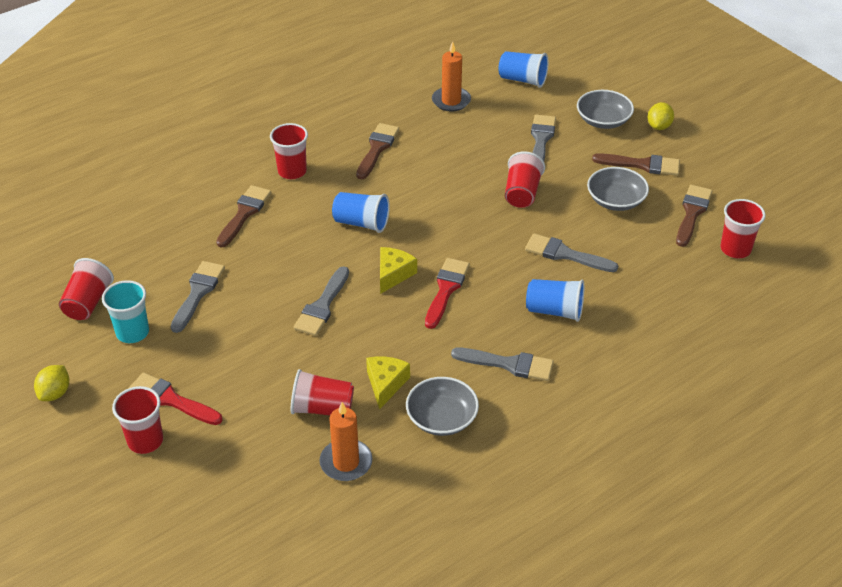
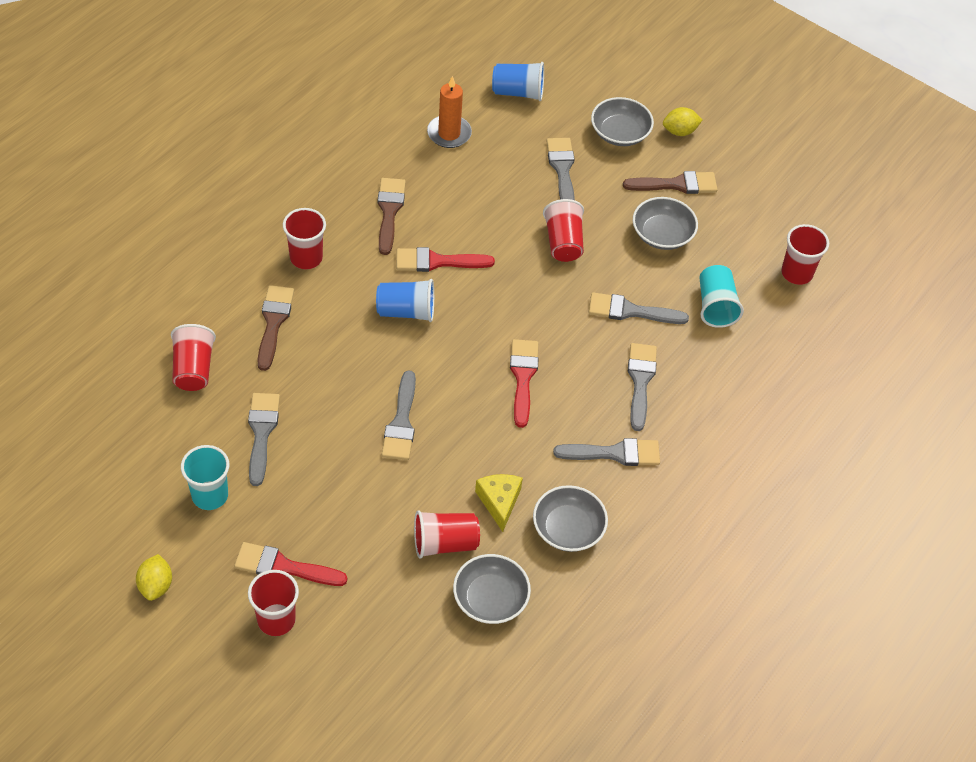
camera: 20 degrees left, 10 degrees up
red cup [59,258,114,320] -> red cup moved to [171,324,216,391]
orange candle [319,402,372,481] -> grey bowl [453,554,531,624]
yellow cheese [380,247,417,294] -> none
blue cup [526,279,584,322] -> grey brush [628,343,657,431]
yellow lemon [648,102,674,130] -> yellow lemon turned 75 degrees clockwise [663,107,703,136]
brown brush [676,185,712,247] -> none
none -> red brush [396,247,495,272]
none -> turquoise cup [699,265,744,328]

